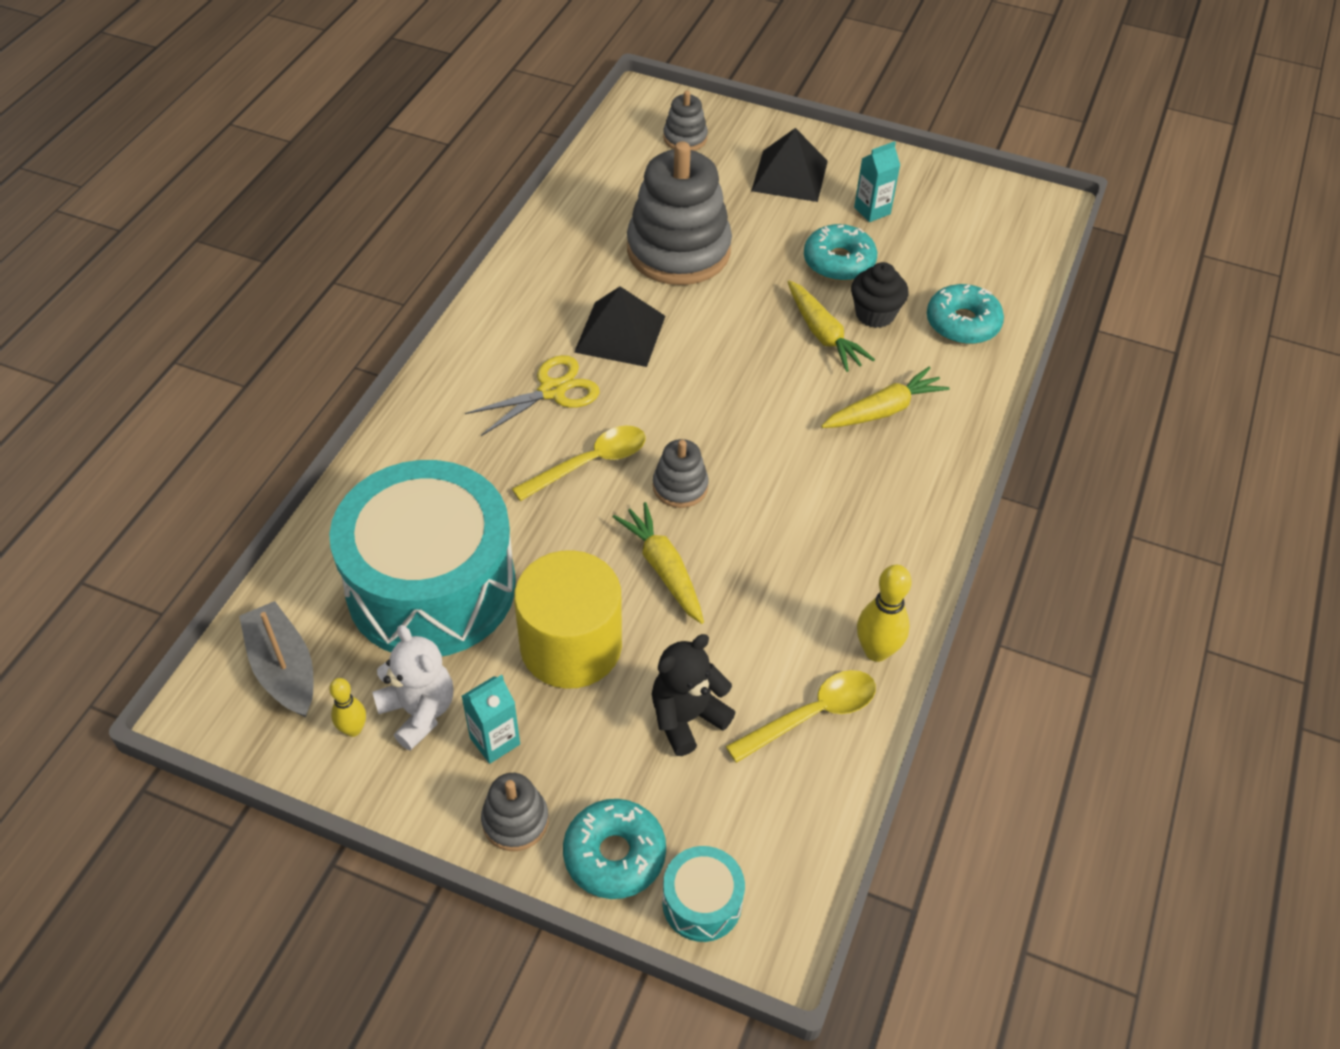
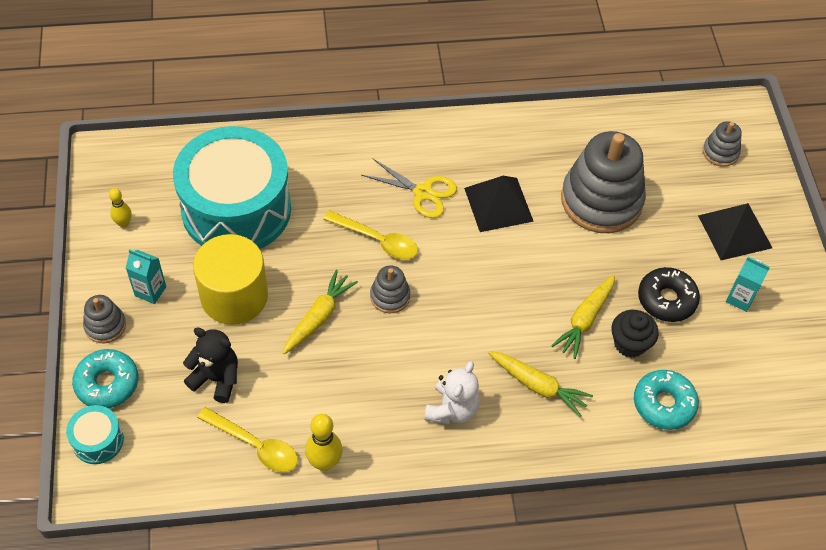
camera: 60 degrees right, 5 degrees up
grey boat [239,601,314,717] -> none
white teddy bear [372,625,453,751] -> white teddy bear moved to [424,361,480,424]
turquoise donut [804,224,877,281] -> black donut [638,267,700,322]

